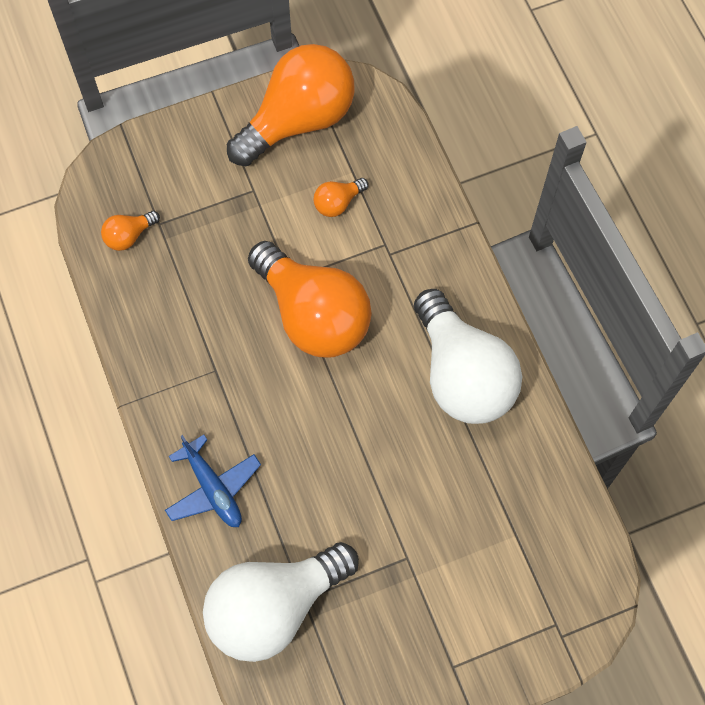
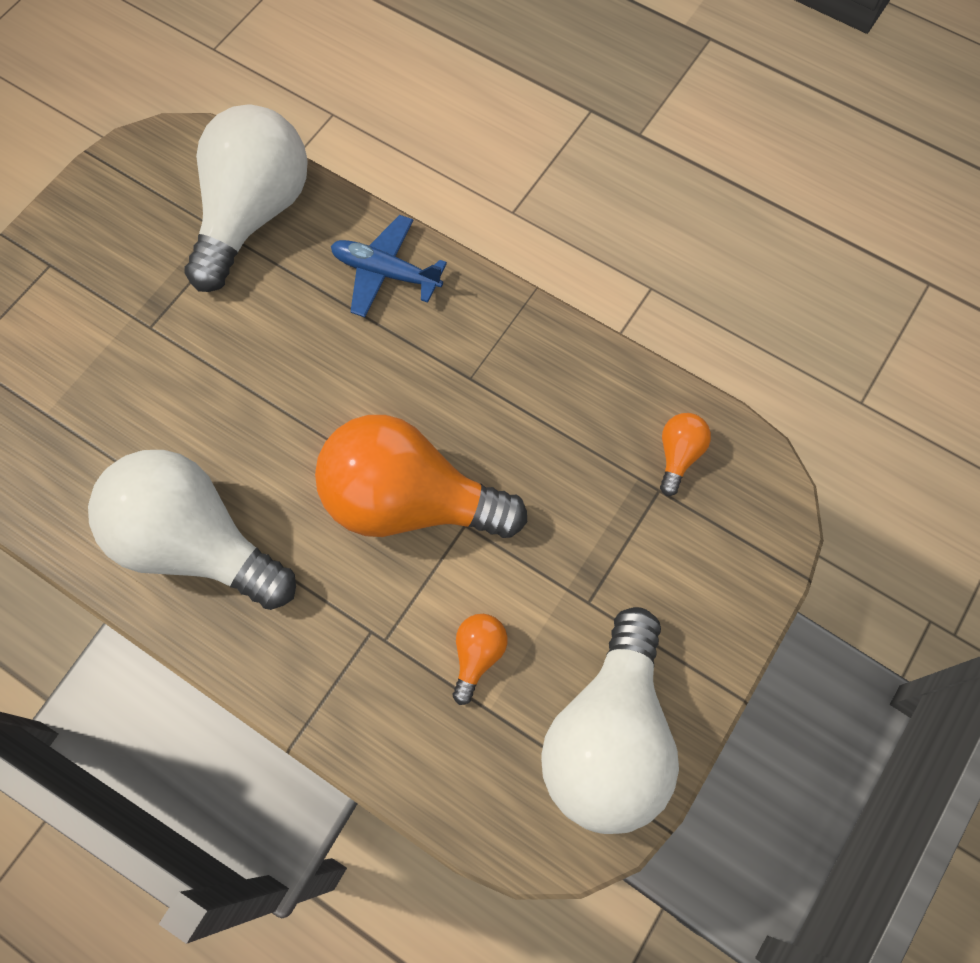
camera: 145 degrees right, 0 degrees up
orange light bulb [227,44,355,166] -> white light bulb [541,607,679,834]

